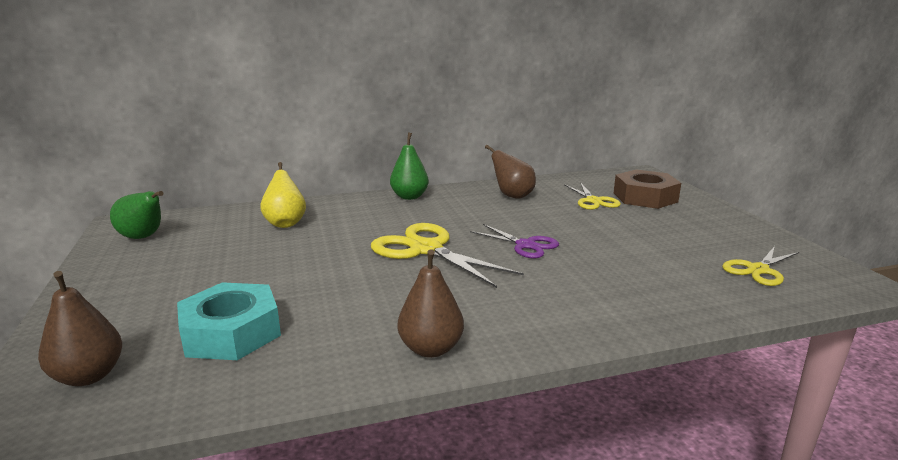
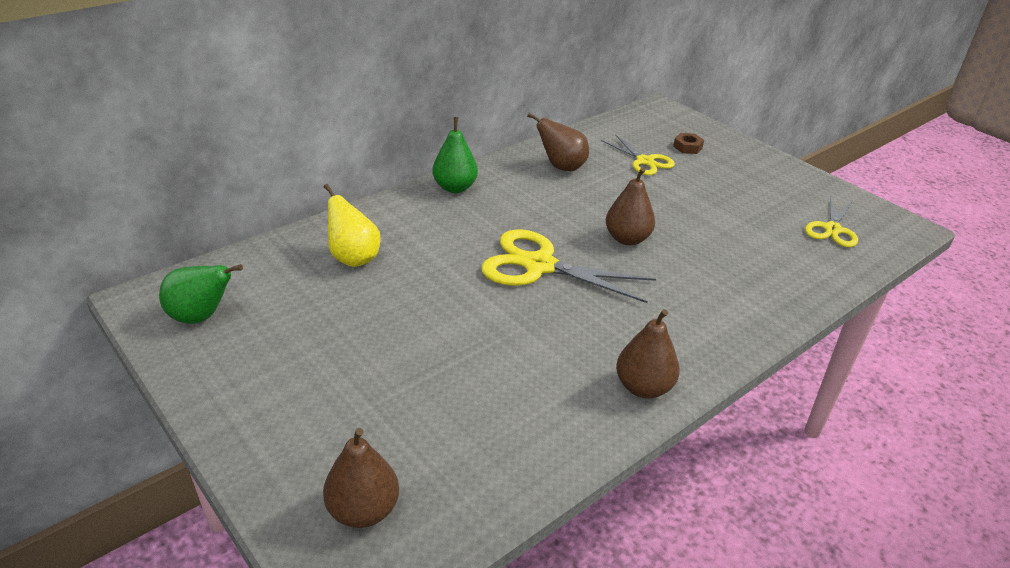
camera: 25 degrees left, 15 degrees up
turquoise nut [177,282,281,360] -> none
purple scissors [470,224,559,258] -> brown pear [606,168,655,245]
brown nut [614,169,681,209] -> brown nut [673,133,704,154], size x0.45

